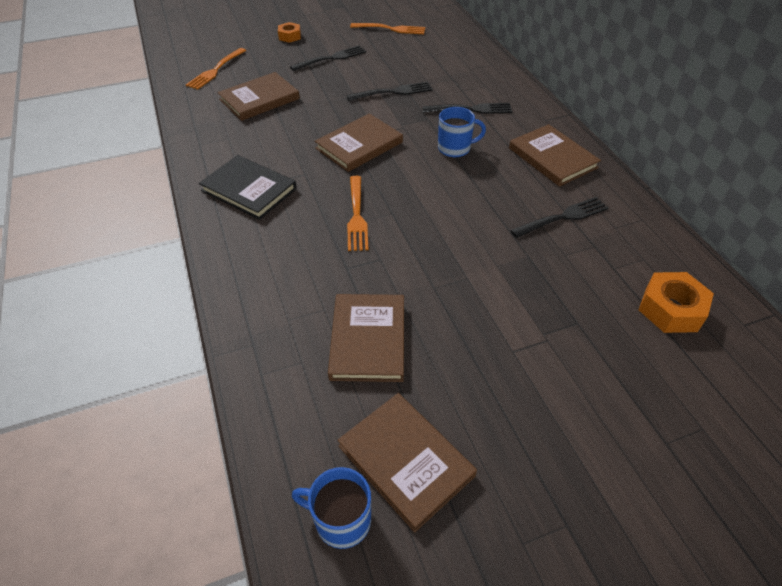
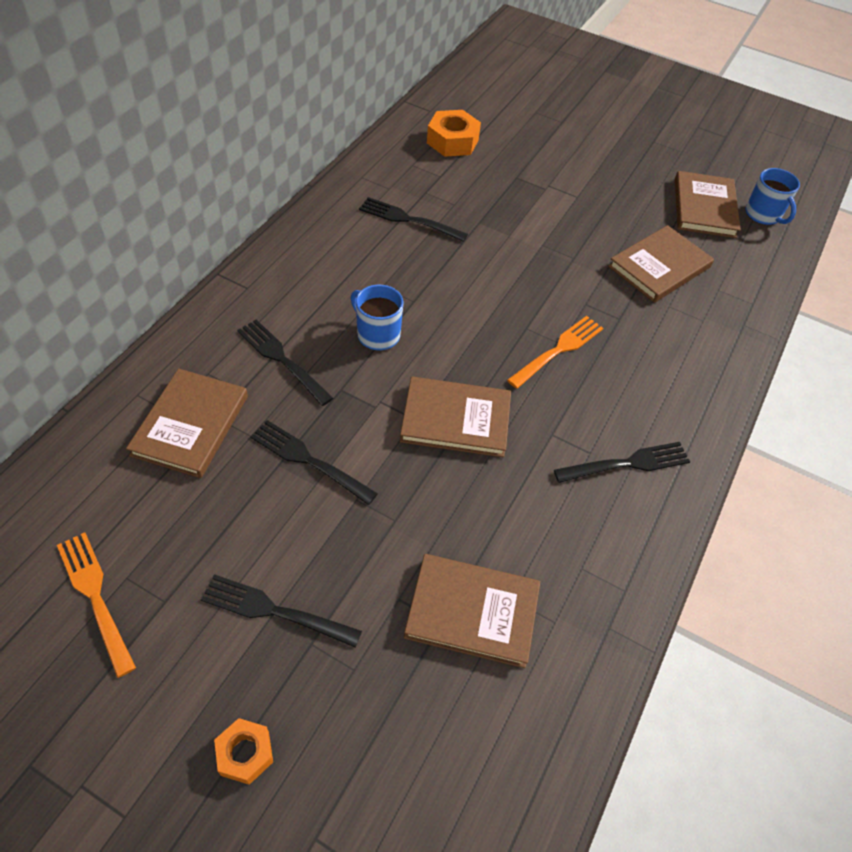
camera: 135 degrees left, 5 degrees up
orange fork [186,48,246,90] -> none
black book [199,155,297,220] -> black fork [554,442,690,483]
brown book [509,124,601,187] -> brown book moved to [126,369,248,478]

